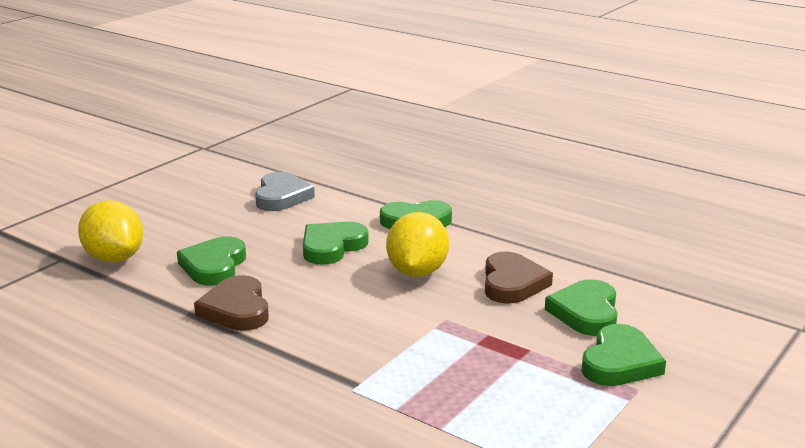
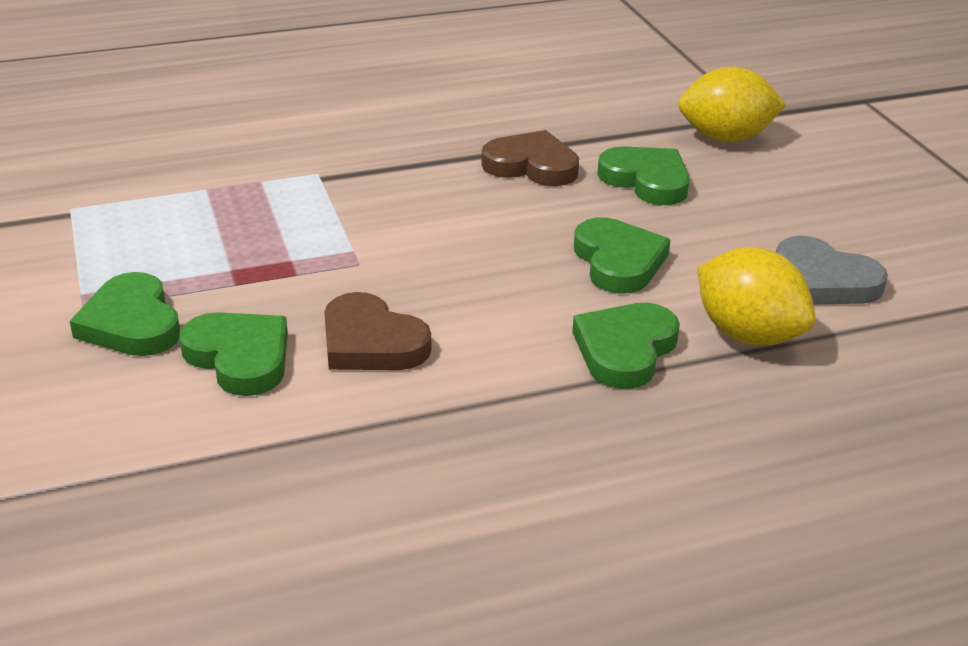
camera: 125 degrees right, 10 degrees up
yellow lemon [386,212,449,277] -> yellow lemon moved to [697,247,815,346]

